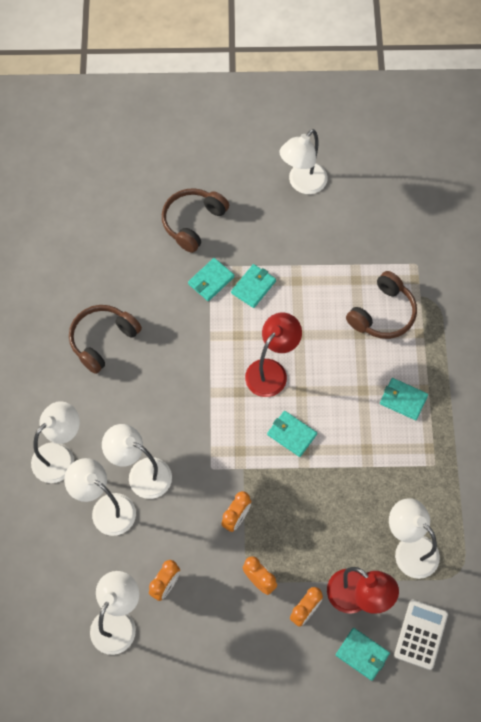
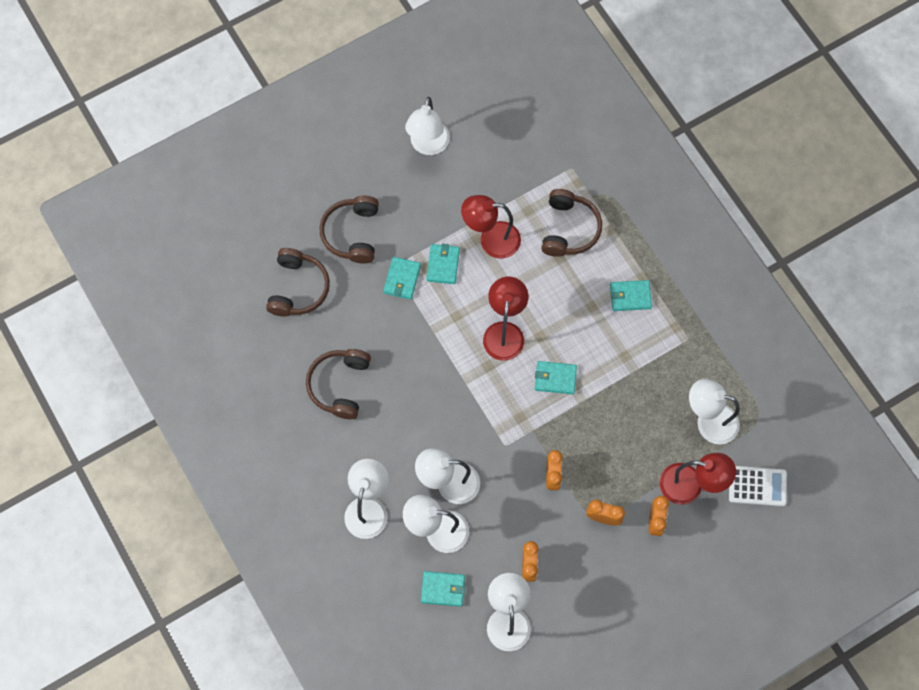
camera: 30 degrees left, 5 degrees up
turquoise wallet [336,628,390,681] -> turquoise wallet moved to [421,571,465,607]
white calculator [394,600,448,670] -> white calculator turned 105 degrees clockwise [729,466,787,507]
none -> brown headphones [266,248,330,316]
none -> red lamp [461,195,521,259]

